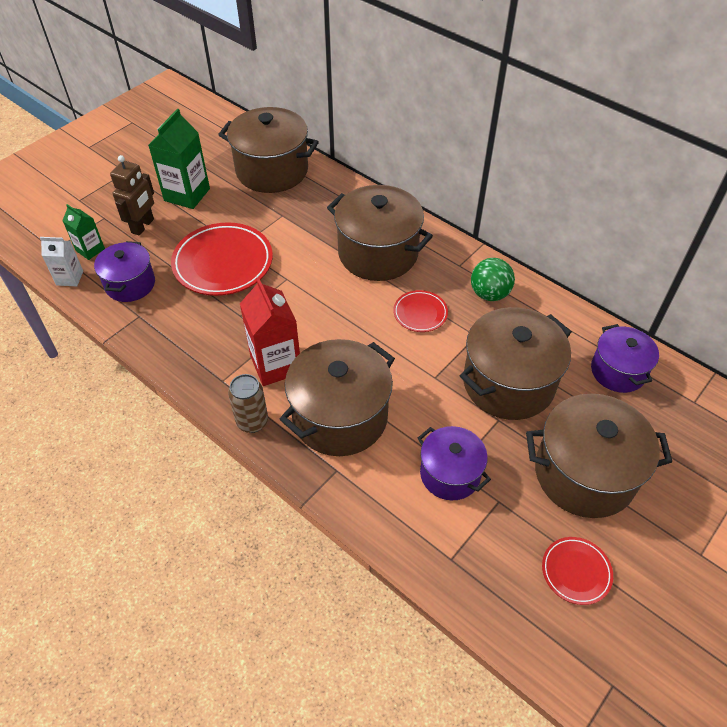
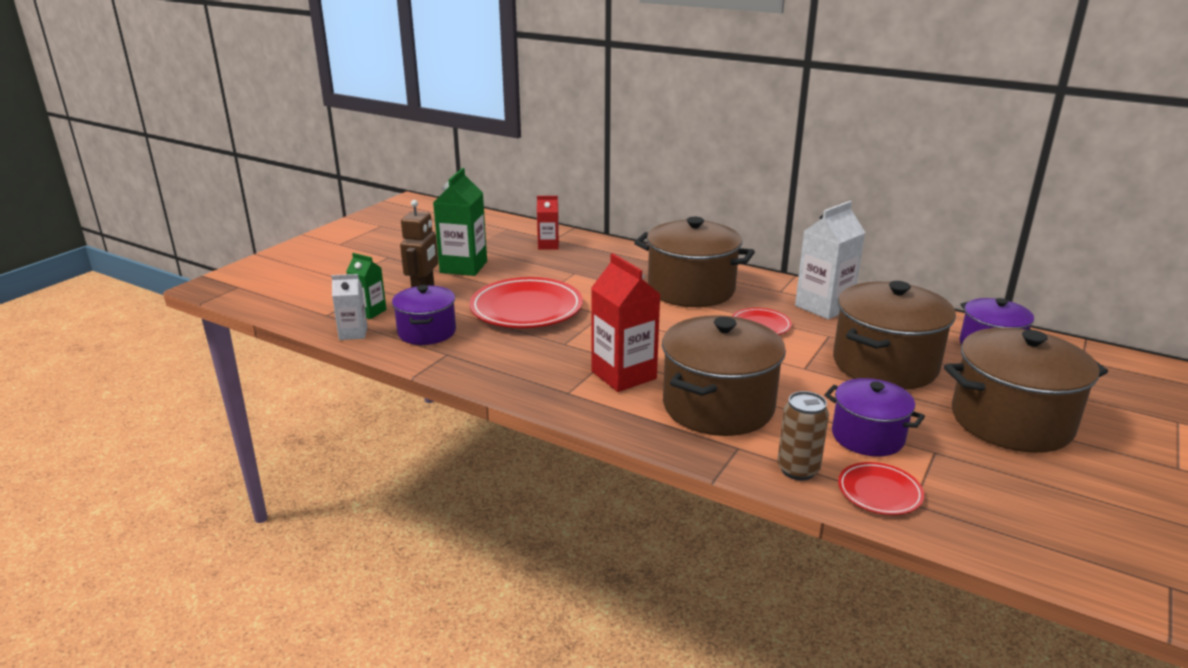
camera: 10 degrees left, 25 degrees down
brown pot [218,107,319,193] -> red carton [537,196,559,250]
brown can [228,374,268,433] -> brown can moved to [777,391,829,480]
green ball [471,258,515,301] -> white carton [795,201,865,320]
red plate [542,537,613,605] -> red plate moved to [838,462,924,515]

